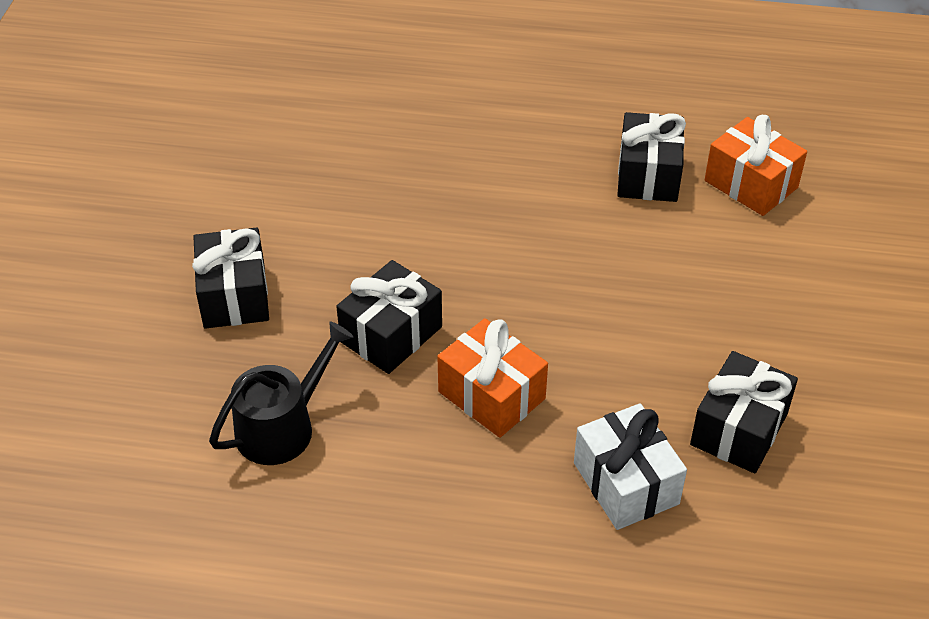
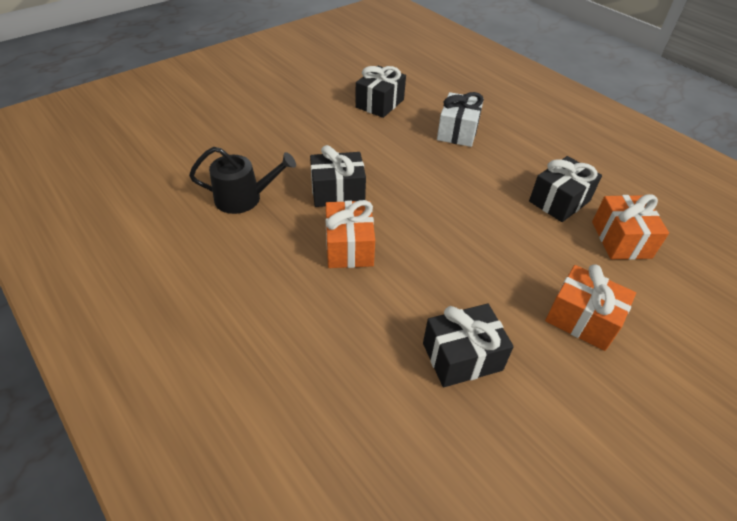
camera: 40 degrees right, 0 degrees up
black gift [192,228,269,329] -> black gift moved to [355,66,406,118]
white gift [574,403,687,530] -> white gift moved to [437,92,484,147]
none -> orange gift [545,264,636,351]

